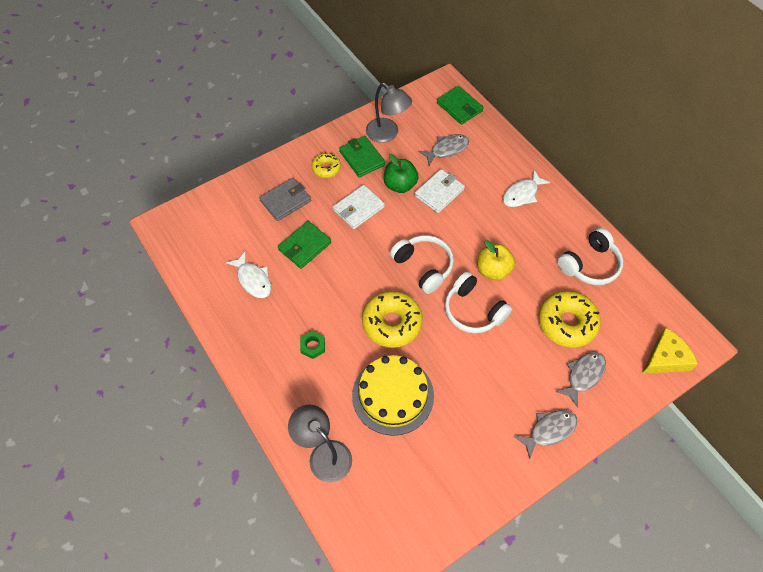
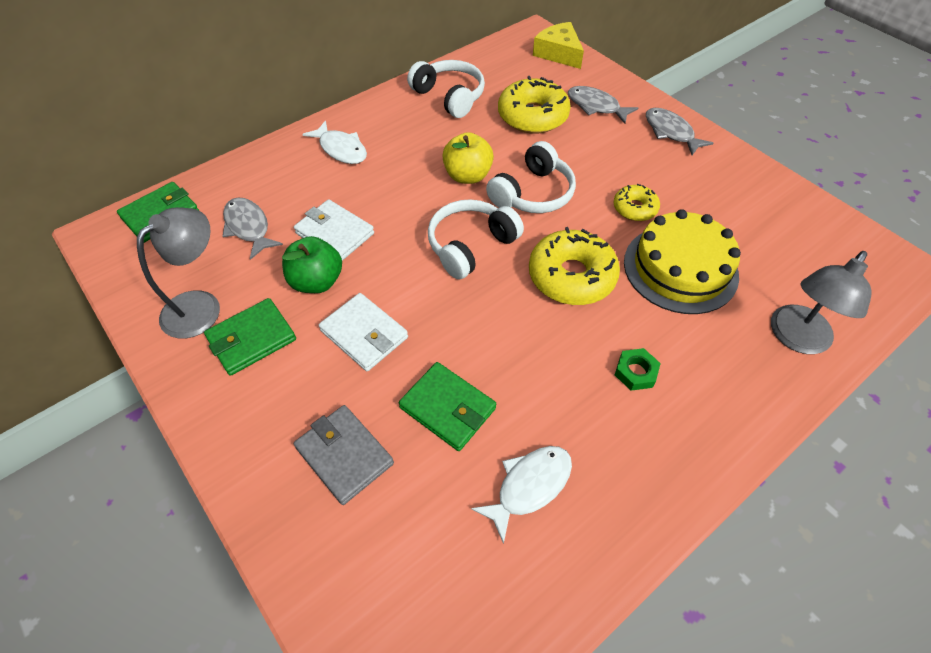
camera: 95 degrees left, 5 degrees down
yellow donut [312,152,341,178] -> yellow donut moved to [613,184,660,221]

